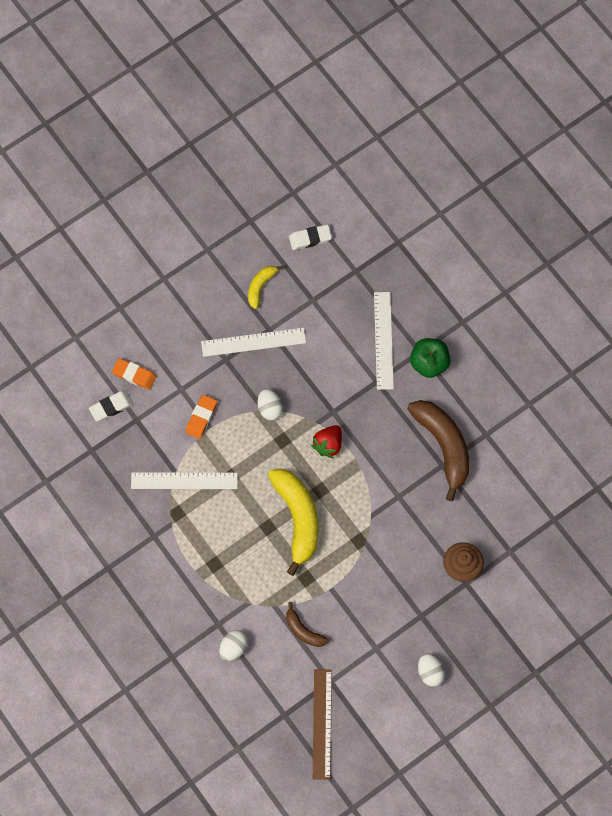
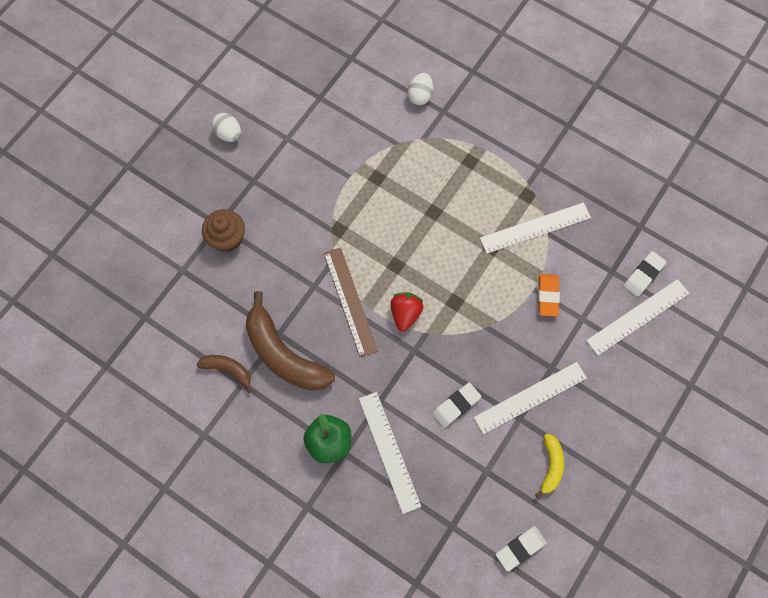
camera: 160 degrees right, 0 degrees up
orange eraser [112,358,156,390] -> white ruler [586,279,689,356]
white egg [258,389,283,420] -> none
yellow banana [268,469,318,576] -> none
brown banana [286,602,329,647] -> brown banana moved to [196,355,252,393]
brown ruler [313,669,332,780] -> brown ruler moved to [324,247,378,357]
none -> white eraser [432,383,481,428]

